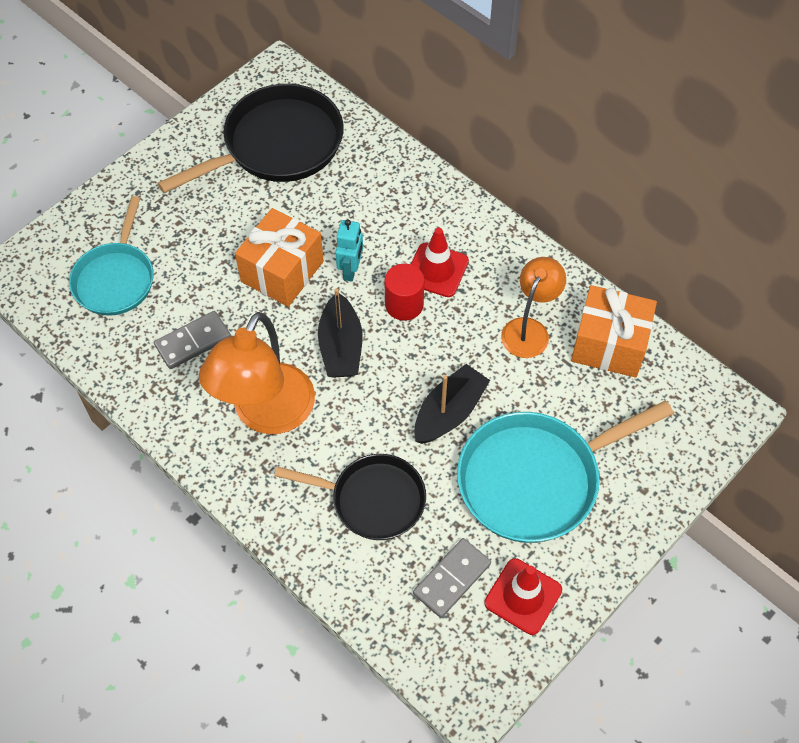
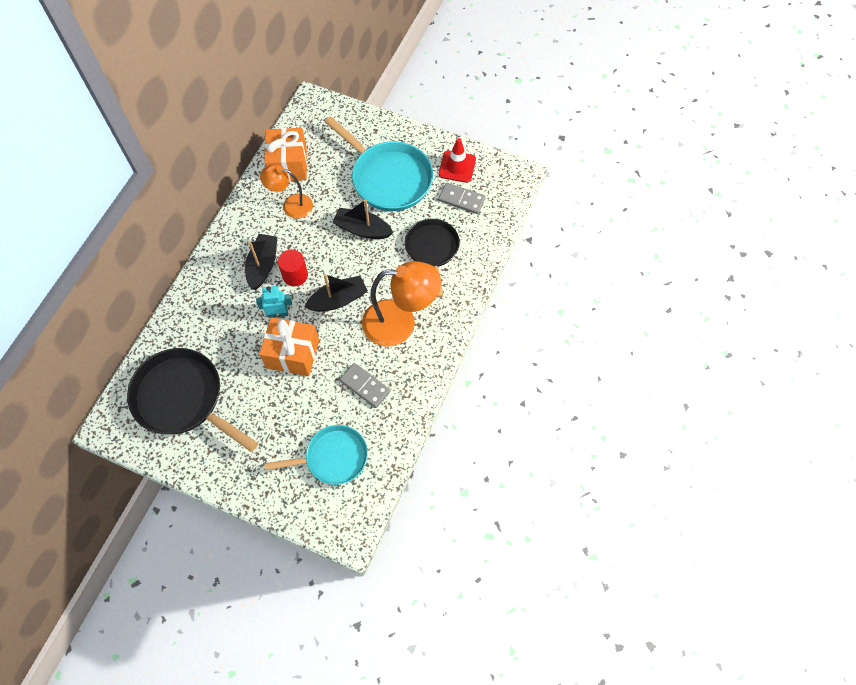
camera: 110 degrees left, 5 degrees up
red traffic cone [411,228,469,297] -> black boat [245,234,277,290]

